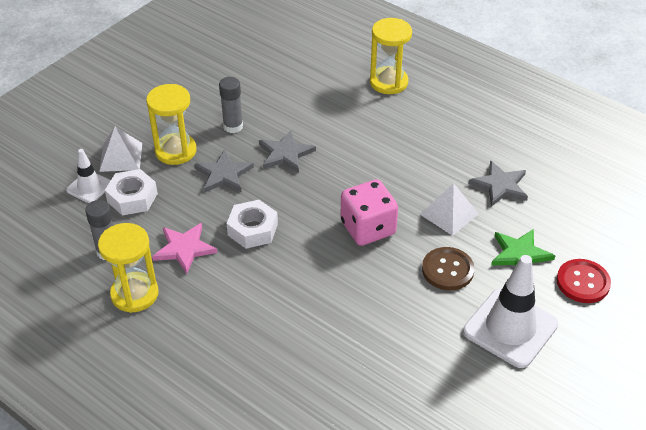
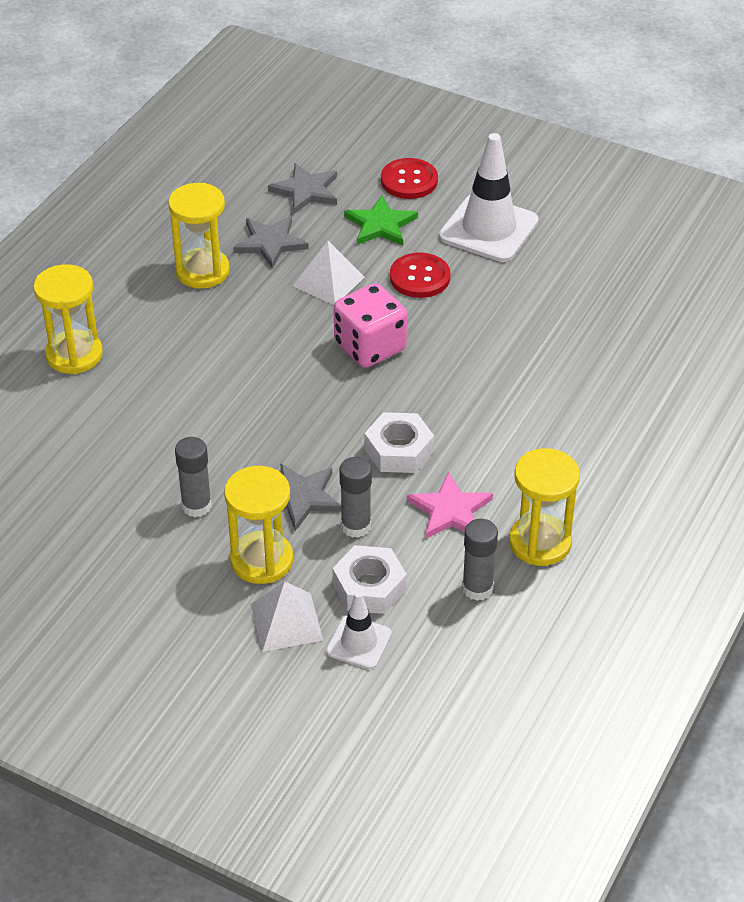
camera: 100 degrees left, 0 degrees up
grey star [259,130,316,173] -> grey star moved to [268,163,337,214]
brown button [422,247,475,290] -> red button [390,253,450,298]
none -> yellow hourglass [168,183,230,289]
none -> grey glue stick [340,457,372,538]

